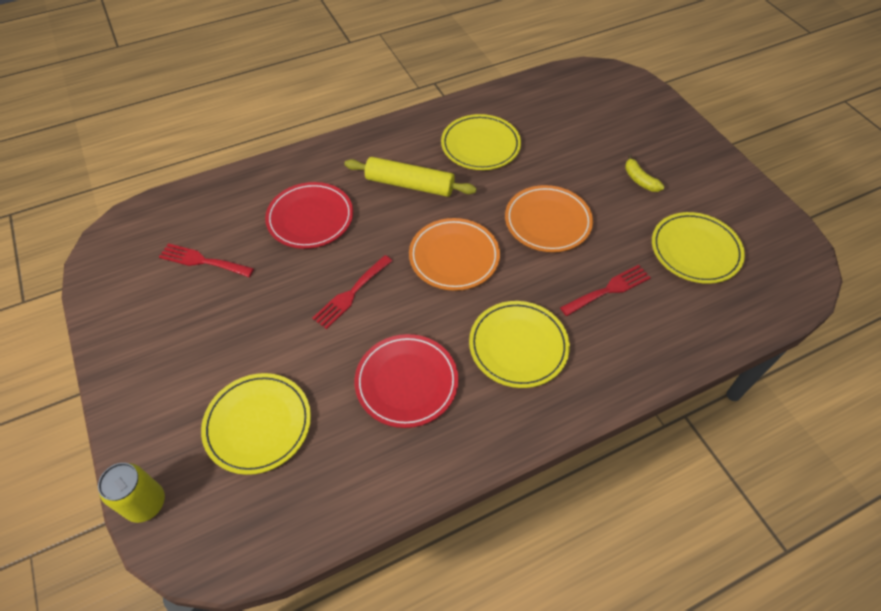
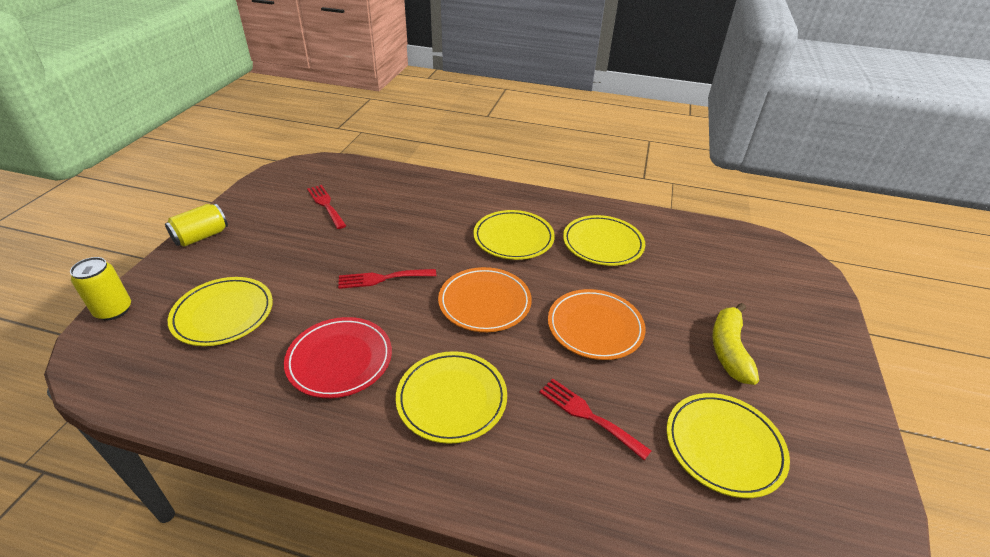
camera: 40 degrees right, 15 degrees down
red plate [265,182,353,249] -> none
yellow rolling pin [344,157,477,197] -> yellow plate [473,210,555,260]
red fork [560,265,651,316] -> red fork turned 150 degrees counterclockwise [539,379,651,460]
yellow banana [625,154,664,192] -> yellow banana [712,303,759,385], size x1.66
none -> yellow can [165,204,228,247]

